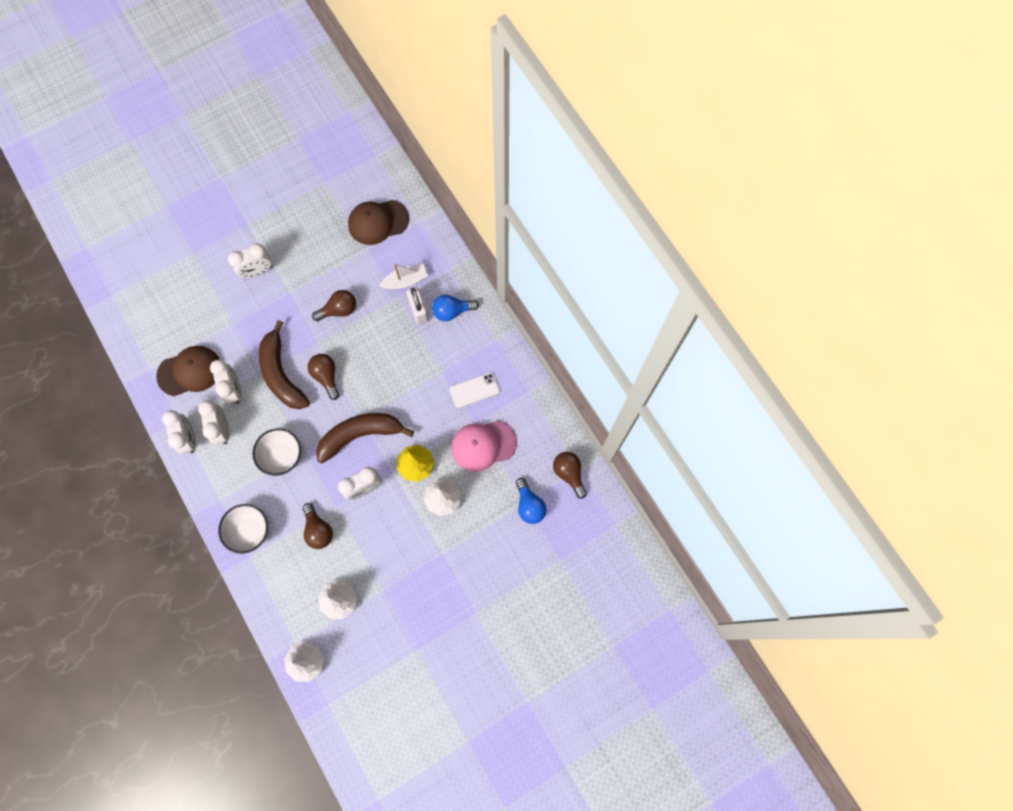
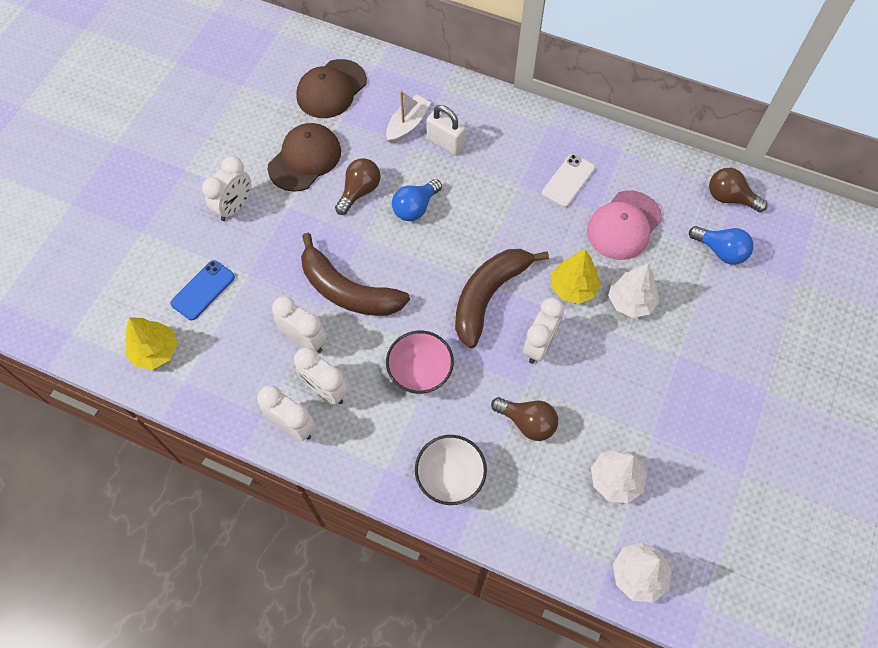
camera: 35 degrees left, 10 degrees down
brown cap [156,346,219,396] -> brown cap moved to [268,123,341,192]
white bowl [252,428,301,476] -> pink bowl [386,331,454,394]
brown light bulb [308,354,339,400] -> none
blue light bulb [432,295,479,321] -> blue light bulb moved to [392,179,442,221]
none -> yellow tree [125,317,178,369]
none -> blue phone [170,260,235,320]

